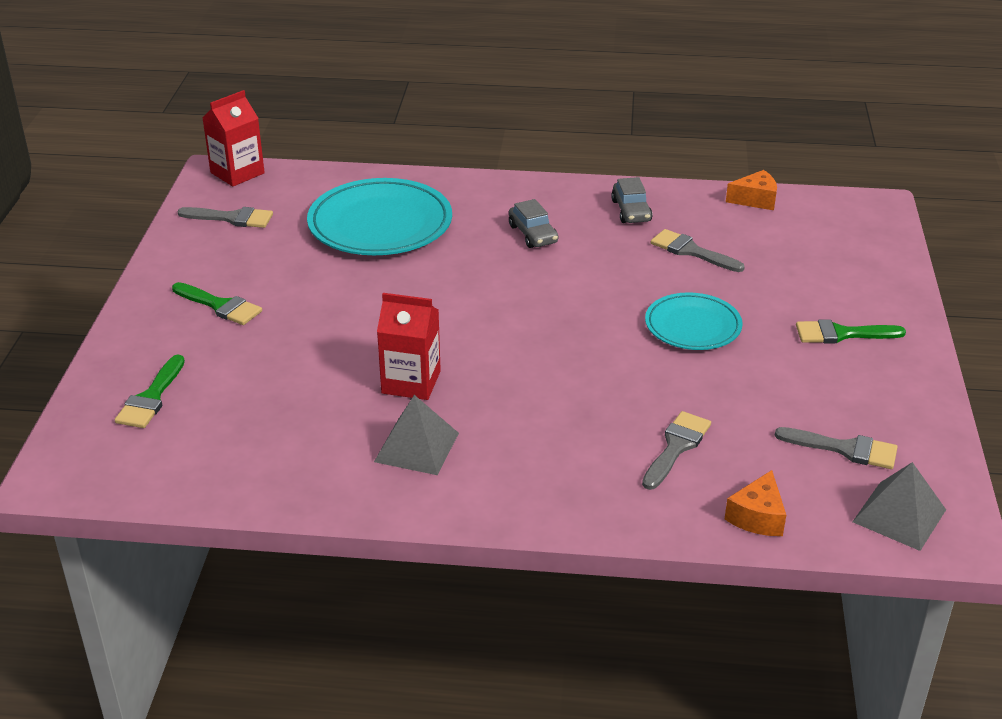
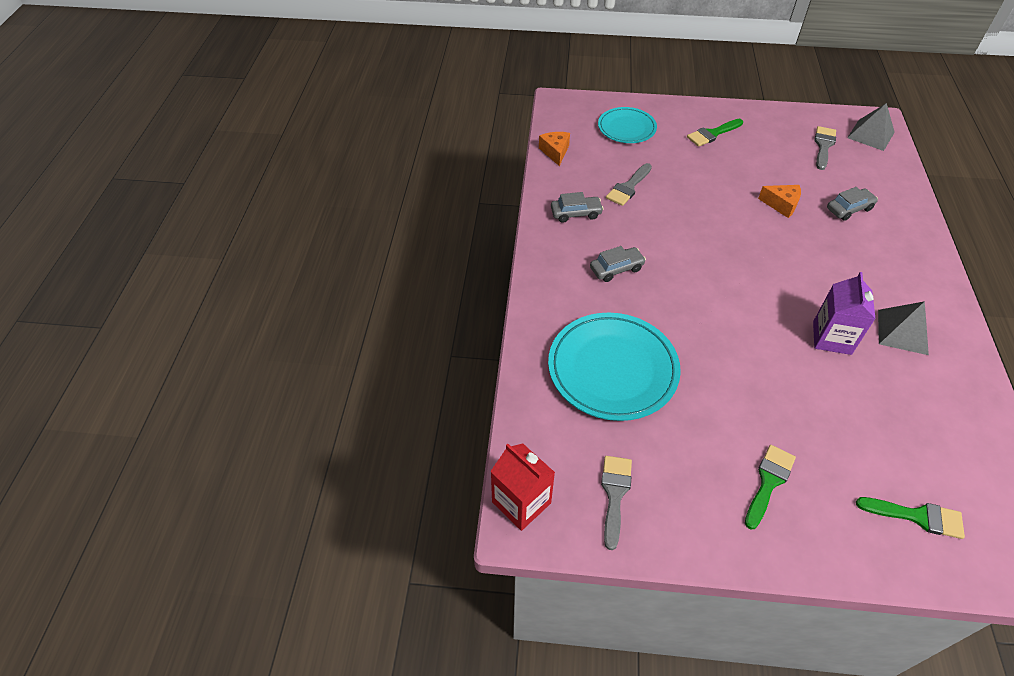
camera: 90 degrees left, 15 degrees up
red carton [377,293,441,400] -> purple carton [813,272,876,355]
grey brush [642,411,711,490] -> grey car [827,187,878,221]
turquoise plate [645,292,743,350] -> turquoise plate moved to [598,107,657,143]
orange cheese [725,470,786,536] -> orange cheese moved to [758,185,801,218]
green brush [796,319,906,344] -> green brush turned 60 degrees clockwise [687,119,743,147]

